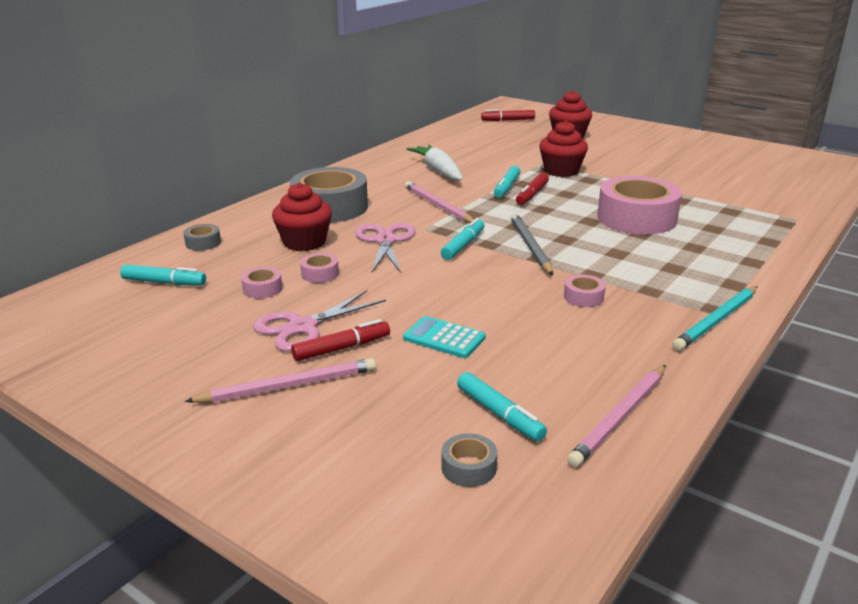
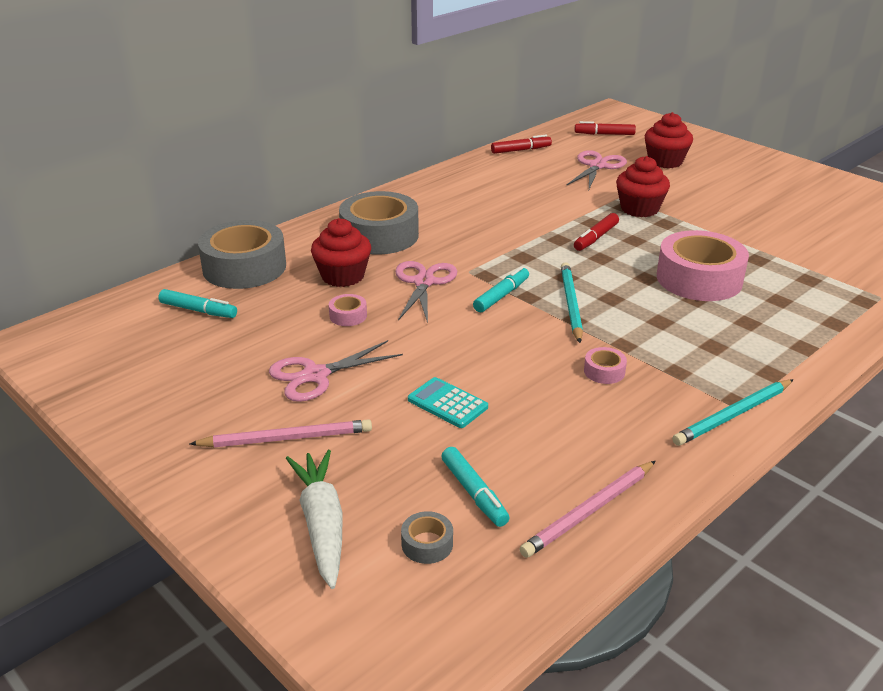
camera: 10 degrees right, 5 degrees up
grey tape [183,224,221,251] -> grey tape [198,220,286,289], size x2.40
pink tape [241,267,282,298] -> none
red marker [291,319,390,361] -> red marker moved to [491,135,552,154]
pink pencil [405,181,474,223] -> none
white carrot [407,145,463,180] -> white carrot moved to [286,450,343,589]
turquoise marker [494,166,520,198] -> none
grey pencil [510,213,553,275] -> turquoise pencil [561,262,583,343]
none -> pink scissors [567,150,627,189]

